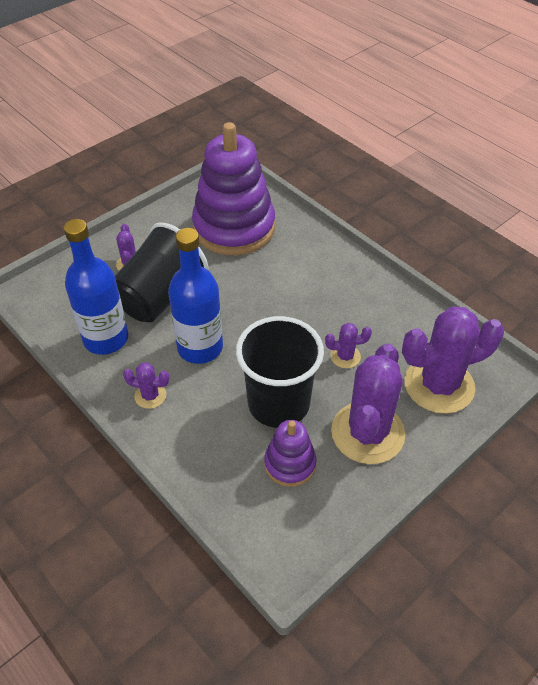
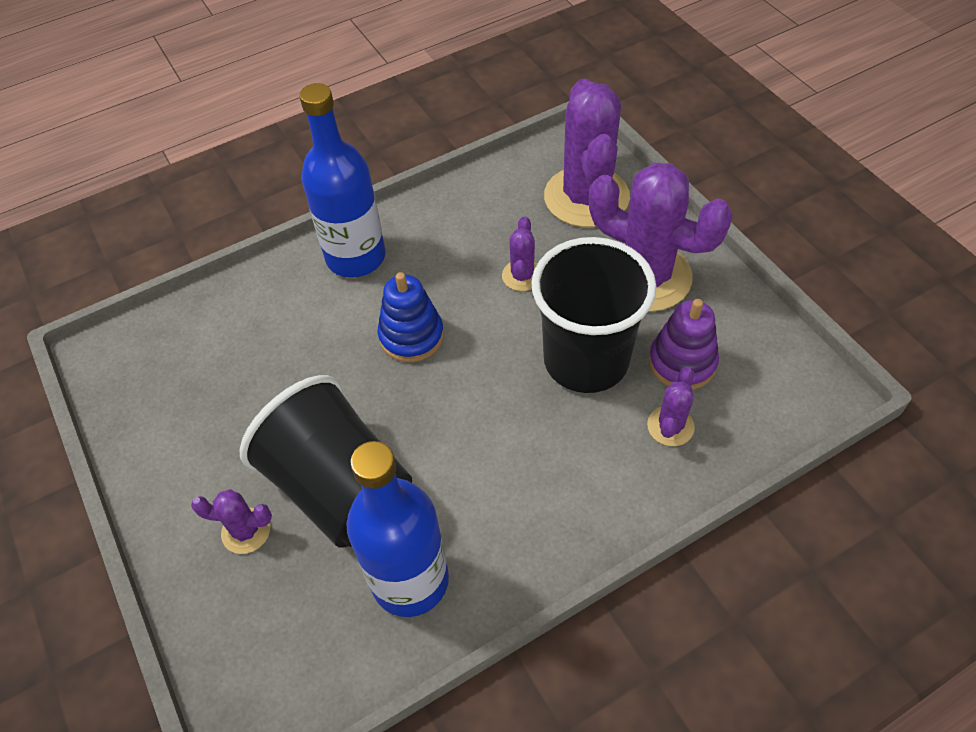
camera: 75 degrees left, 5 degrees up
purple cactus [123,362,169,409] -> purple cactus moved to [647,367,695,446]
blue bottle [168,228,223,364] -> blue bottle moved to [300,83,385,278]
purple stacking toy [192,122,275,255] -> none
none -> blue stacking toy [378,272,444,362]

